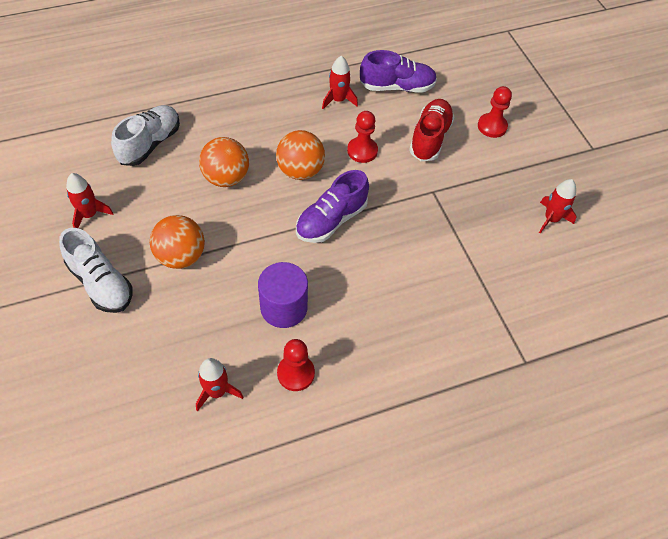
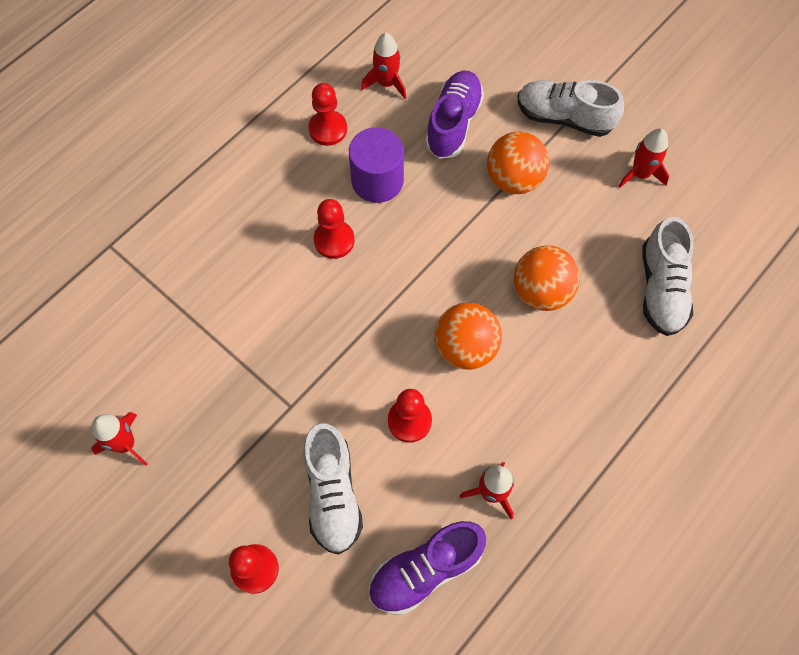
camera: 155 degrees right, 10 degrees up
purple shoe [296,170,369,243] -> purple shoe moved to [425,71,484,159]
red shoe [409,99,455,161] -> white shoe [303,423,363,555]
none -> red pawn [314,199,355,259]

